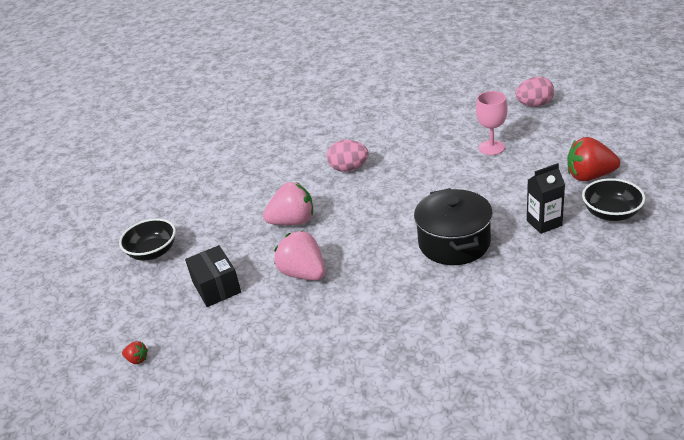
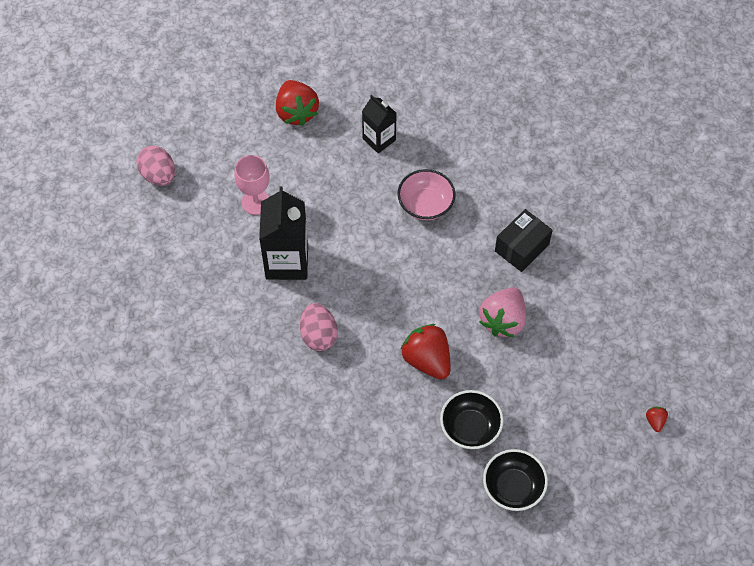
camera: 115 degrees left, 25 degrees up
black box [185,245,241,307] -> black box moved to [495,209,553,272]
pink strawberry [263,182,313,225] -> red strawberry [401,324,450,380]
black pot [414,188,493,265] -> pink bowl [398,169,456,220]
black bowl [582,178,645,221] -> black bowl moved to [440,390,503,449]
none -> black carton [259,186,308,280]

